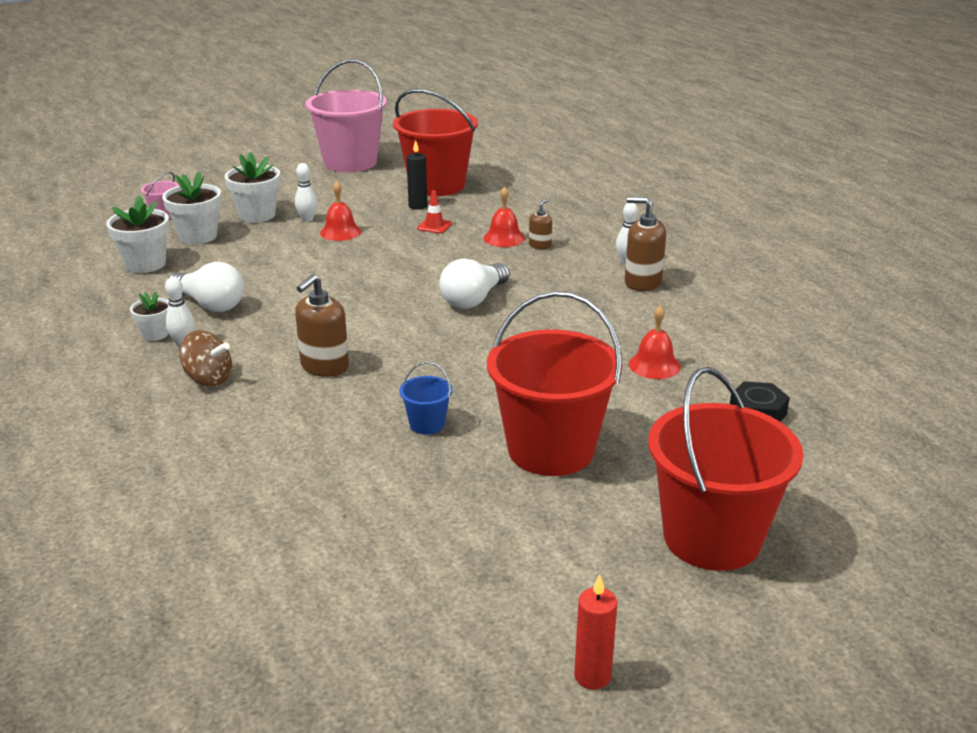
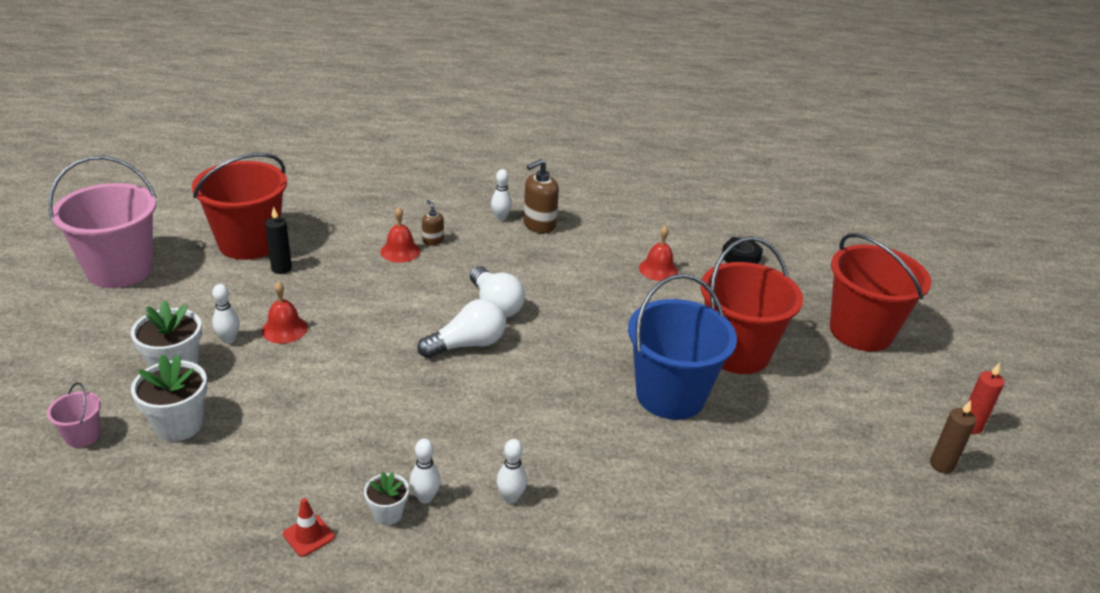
camera: 65 degrees left, 5 degrees up
white flower pot [106,195,169,273] -> none
white light bulb [169,262,244,312] -> white light bulb moved to [418,299,506,358]
brown spinning top [179,330,232,386] -> white bowling pin [496,439,527,503]
brown soap dispenser [295,274,349,377] -> none
blue bucket [399,362,453,435] -> blue bucket [628,274,737,420], size x2.38
red traffic cone [417,190,452,233] -> red traffic cone moved to [283,498,335,557]
none -> brown candle [930,400,976,473]

